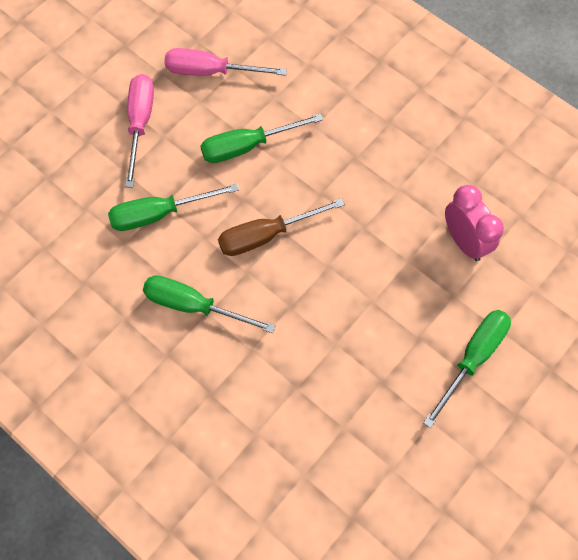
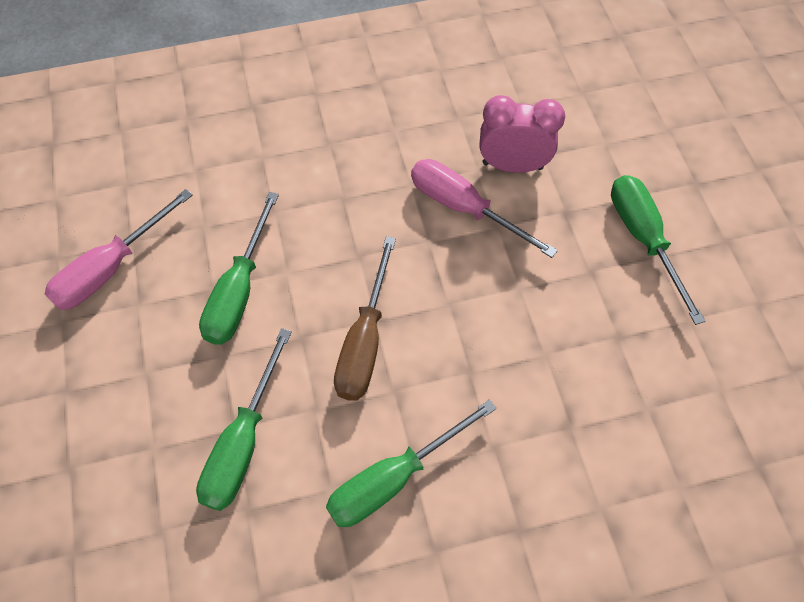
camera: 55 degrees left, 5 degrees down
pink screwdriver [125,74,154,188] -> pink screwdriver moved to [411,159,558,258]

